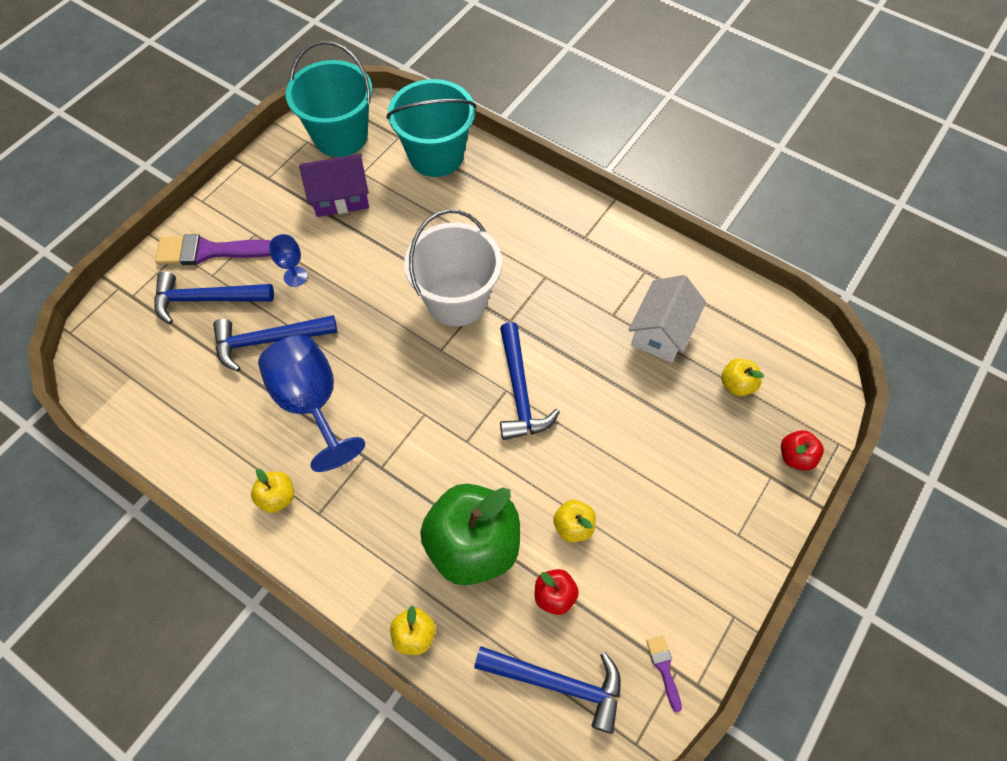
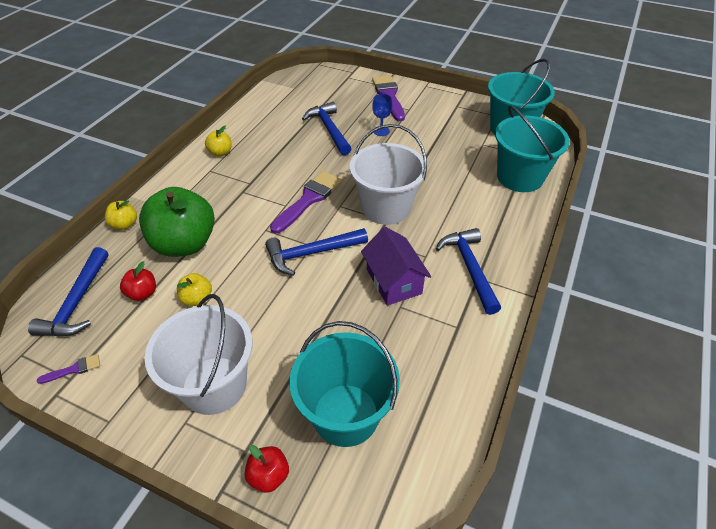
camera: 80 degrees right, 15 degrees down
blue hammer [154,271,274,324] -> blue hammer moved to [436,228,501,315]
blue goblet [258,335,365,472] -> none
purple house [299,154,369,217] -> purple house moved to [361,227,431,305]
white house [629,275,706,363] -> none
yellow apple [721,358,764,396] -> turquoise bucket [290,321,400,447]
none -> white bucket [145,294,252,415]
none -> purple brush [270,171,342,234]

